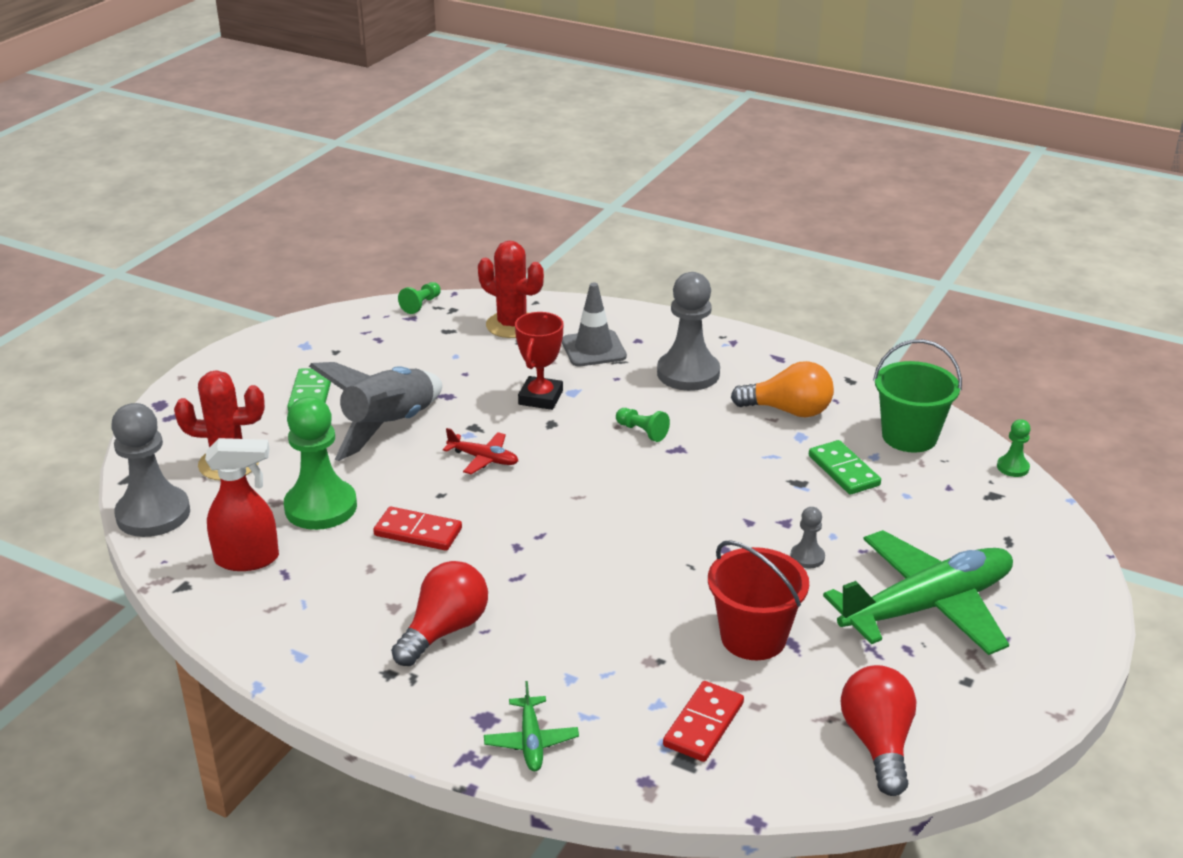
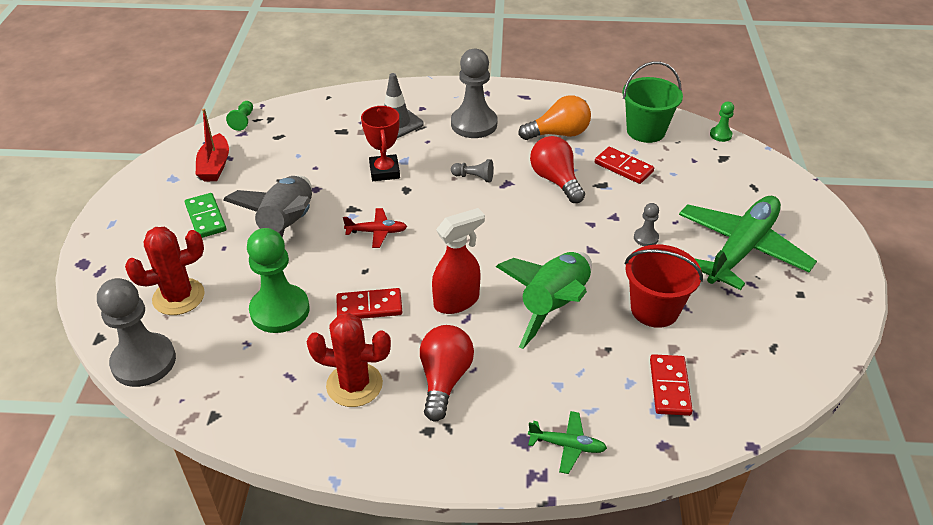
camera: 25 degrees left, 10 degrees up
red spray bottle [205,438,279,571] -> red spray bottle moved to [432,208,485,314]
red cactus [478,241,544,338] -> red cactus moved to [307,313,391,407]
green plane [484,681,579,771] -> green plane turned 45 degrees counterclockwise [528,411,607,474]
green pawn [616,408,670,442] -> grey pawn [451,159,494,182]
green domino [809,440,881,495] -> red domino [595,147,654,184]
red light bulb [841,665,916,796] -> red light bulb moved to [530,136,585,203]
none -> red boat [196,109,229,181]
none -> green rocket [496,252,592,349]

